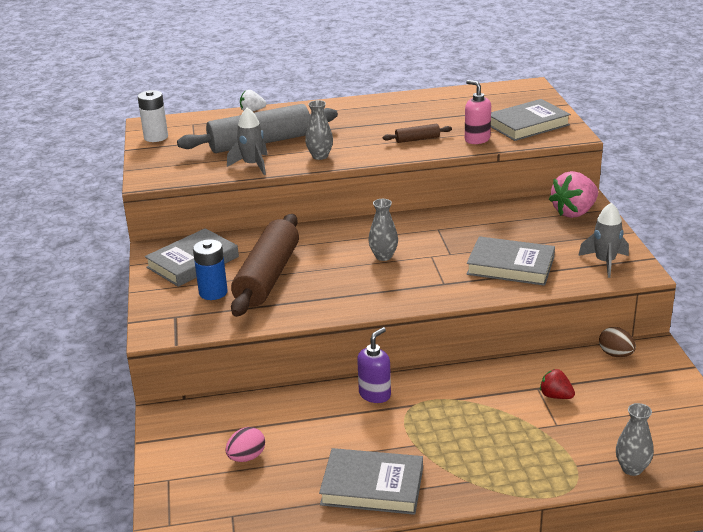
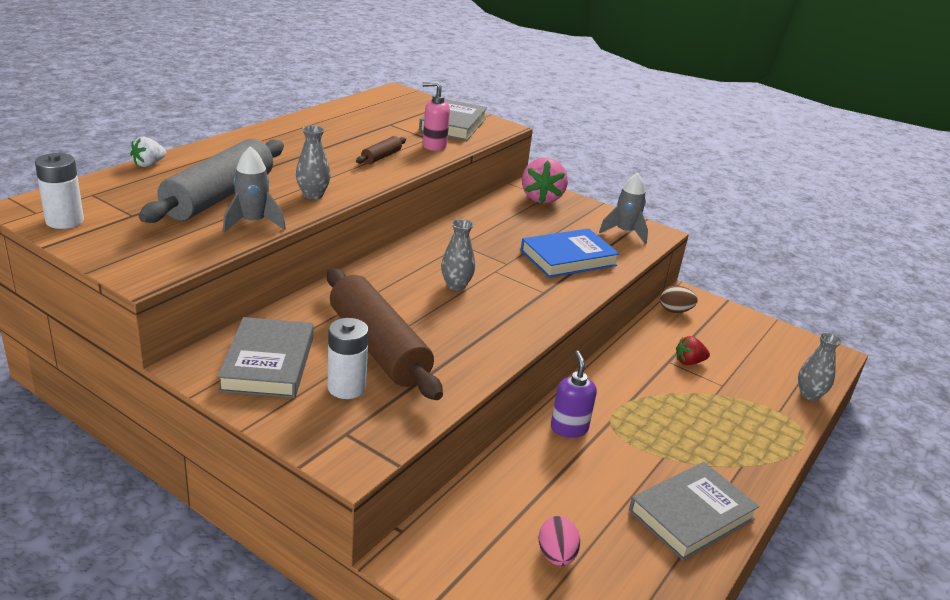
camera: 50 degrees left, 0 degrees up
blue battery [193,239,228,300] -> white battery [328,318,369,399]
grey book [467,236,555,286] -> blue book [520,228,620,278]

